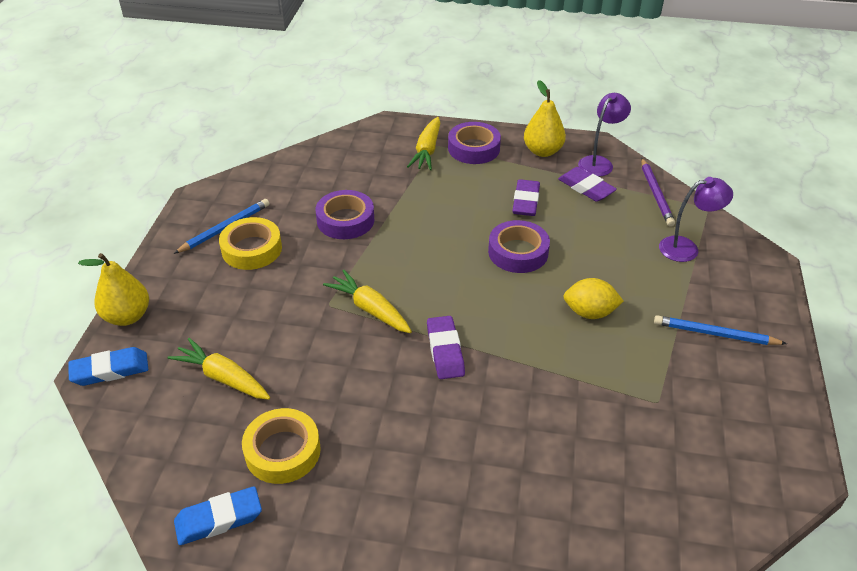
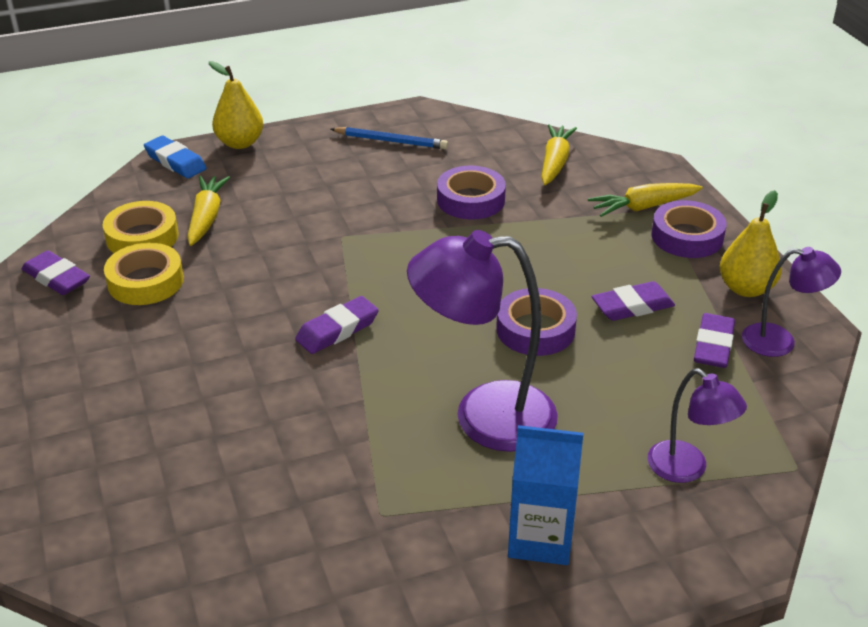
camera: 60 degrees right, 5 degrees down
blue eraser [174,486,262,545] -> purple eraser [22,251,90,295]
yellow tape [219,217,282,270] -> yellow tape moved to [102,201,178,253]
yellow carrot [323,270,412,333] -> yellow carrot moved to [541,124,577,185]
yellow lemon [563,278,624,319] -> purple lamp [407,230,558,452]
purple pencil [641,158,675,227] -> none
blue pencil [654,315,787,345] -> blue carton [508,425,584,565]

